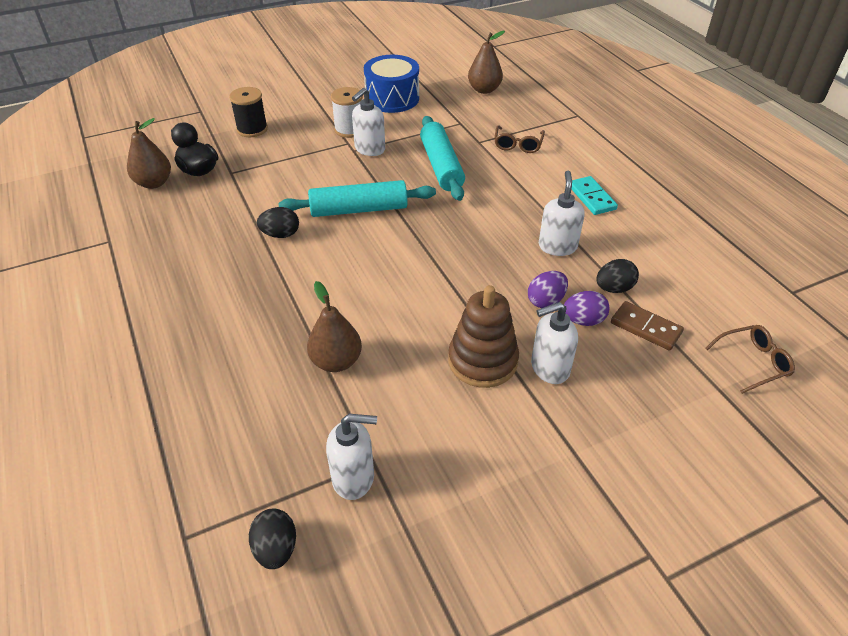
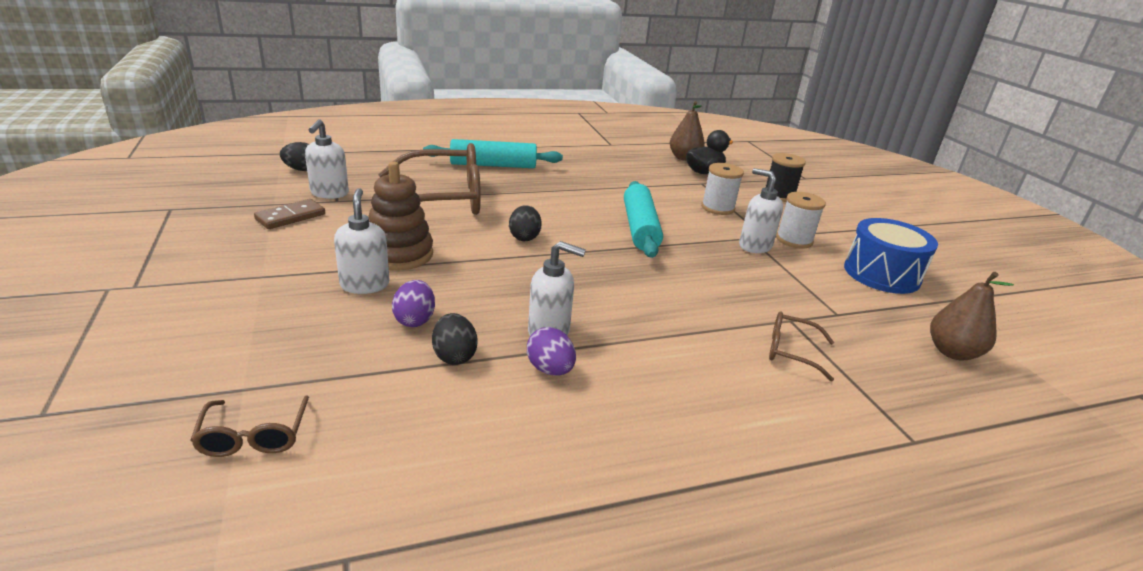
camera: 95 degrees right, 15 degrees down
black egg [257,207,299,238] -> black egg moved to [509,205,542,241]
brown pear [307,281,362,372] -> brown glasses [378,143,481,215]
turquoise rolling pin [420,116,465,201] -> turquoise rolling pin moved to [423,139,563,168]
purple egg [528,271,568,308] -> purple egg moved to [527,327,576,376]
turquoise domino [571,176,618,215] -> none
brown domino [611,301,684,351] -> brown domino moved to [254,199,325,229]
none -> white spool [701,163,744,215]

